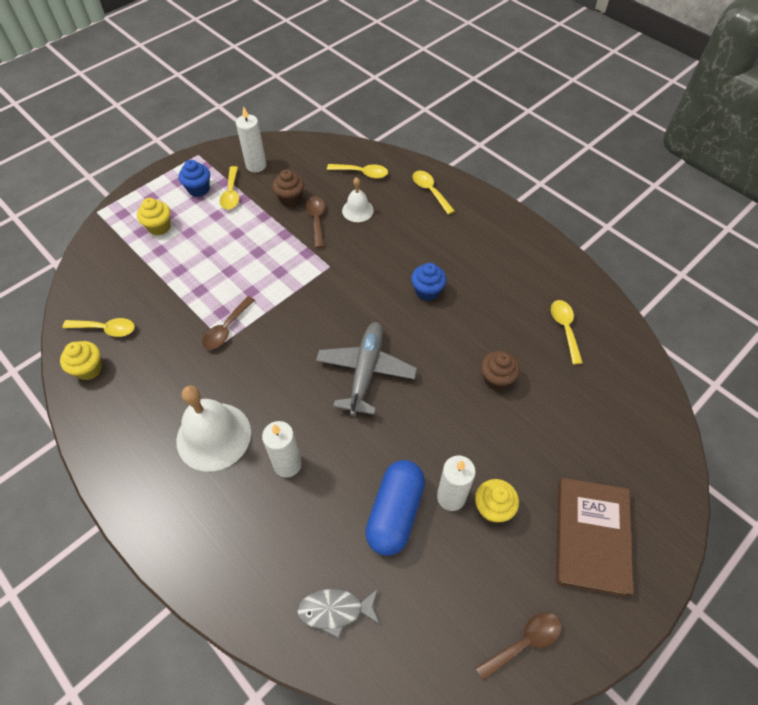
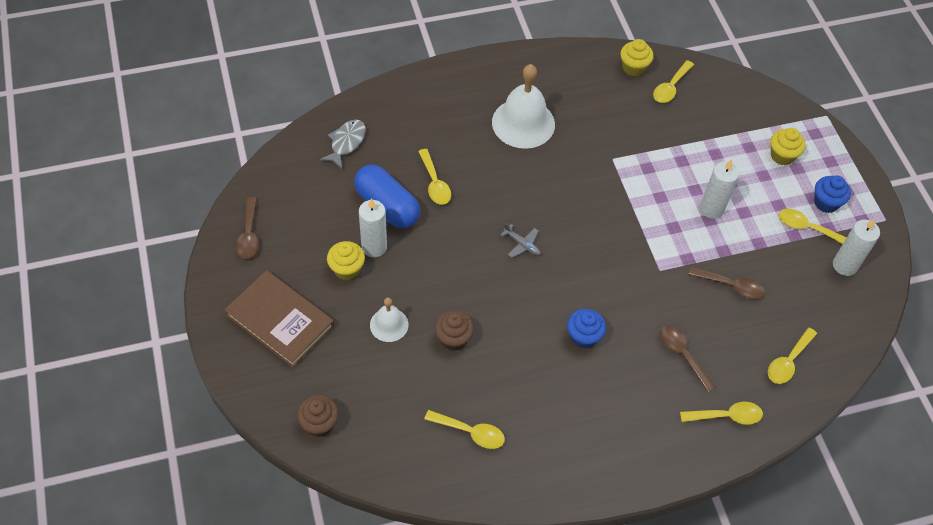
camera: 115 degrees right, 0 degrees up
brown spoon [202,296,255,350] -> brown spoon moved to [660,325,716,392]
white candle [262,421,302,478] -> white candle moved to [700,159,739,219]
brown cupcake [272,169,304,207] -> brown cupcake moved to [297,395,339,437]
grey plane [316,322,417,416] -> grey plane [500,223,540,258], size x0.44
white bell [342,177,374,222] -> white bell moved to [370,297,408,342]
none -> yellow spoon [418,149,451,205]

